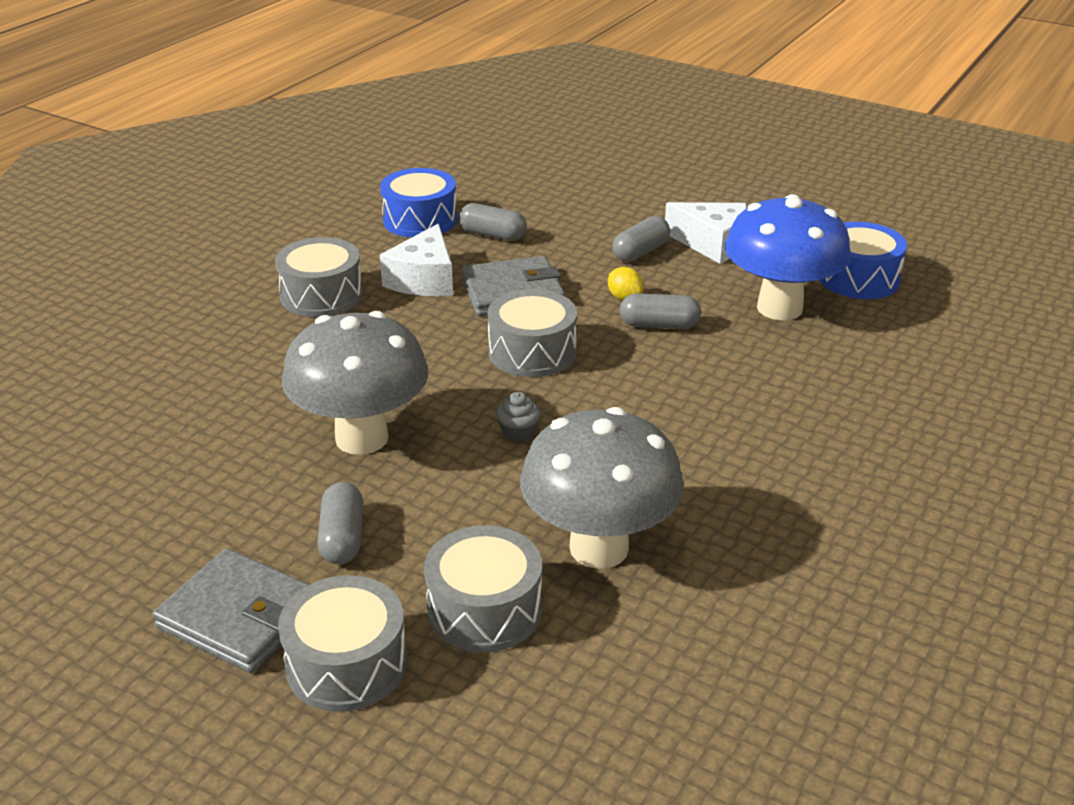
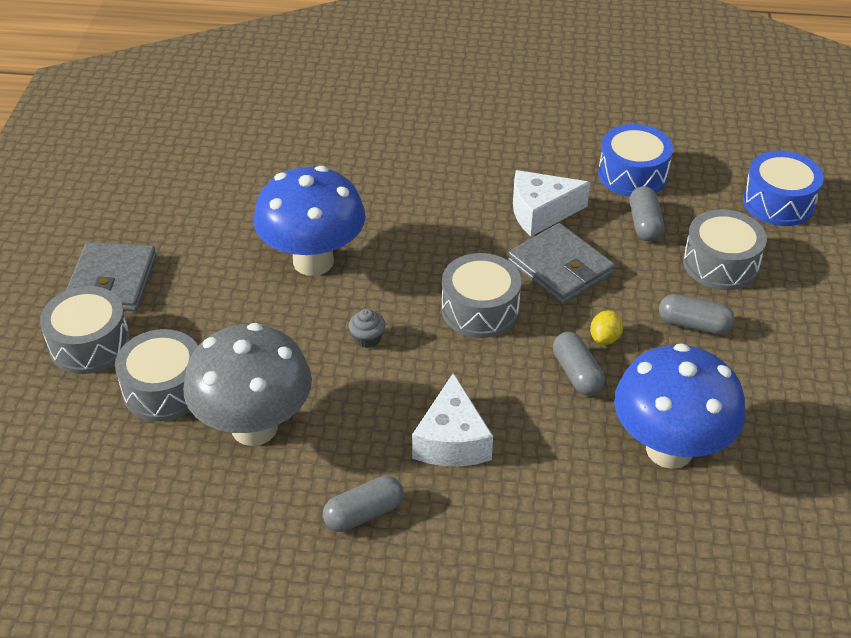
camera: 65 degrees right, 10 degrees up
grey drum [275,237,363,317] -> grey drum moved to [683,209,767,290]
grey mushroom [282,311,428,455] -> blue mushroom [254,166,366,276]
grey capsule [317,482,363,564] -> grey capsule moved to [323,476,404,532]
white cheese [665,202,747,264] -> white cheese moved to [412,373,493,466]
blue drum [819,222,907,299] -> blue drum moved to [743,151,824,226]

